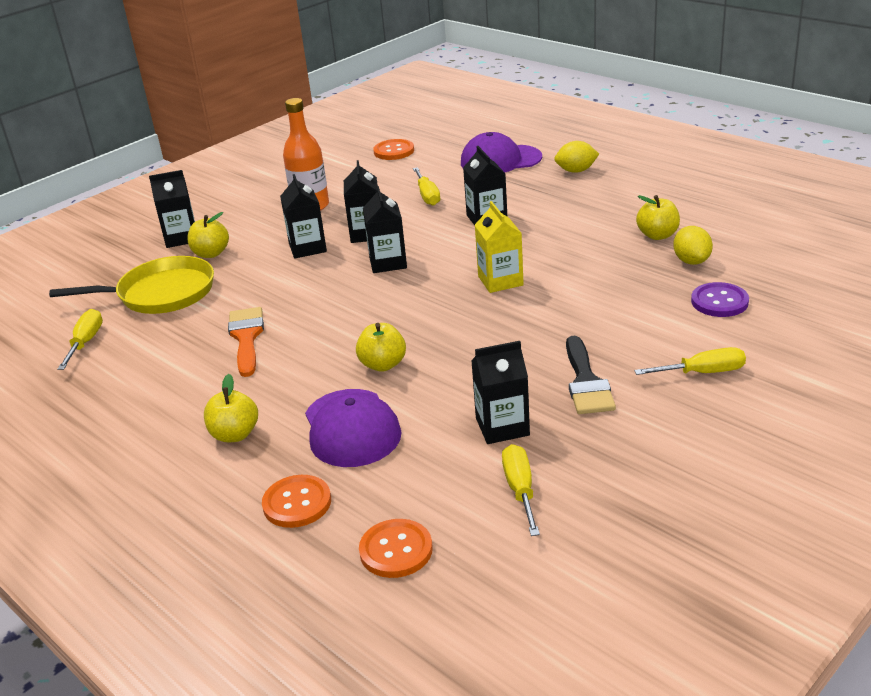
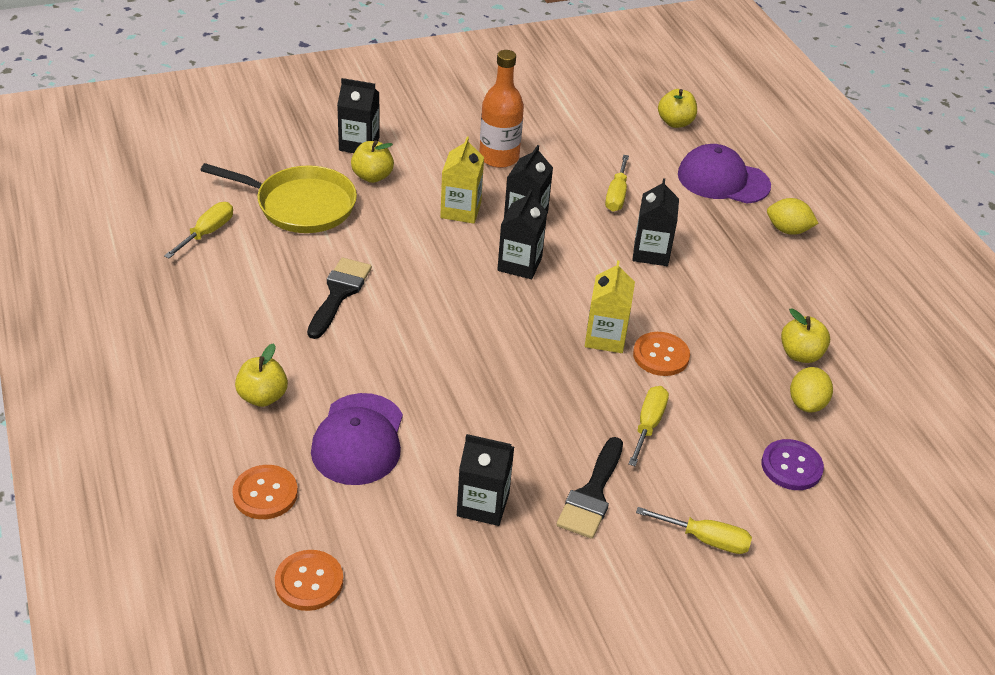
camera: 20 degrees right, 10 degrees up
orange brush [228,307,264,377] -> black brush [307,258,372,339]
black carton [280,174,327,258] -> yellow carton [440,137,484,224]
yellow apple [356,323,406,372] -> yellow apple moved to [658,89,697,128]
orange button [373,139,414,160] -> orange button moved to [633,332,690,376]
yellow screwdriver [502,444,540,536] -> yellow screwdriver moved to [628,386,669,466]

